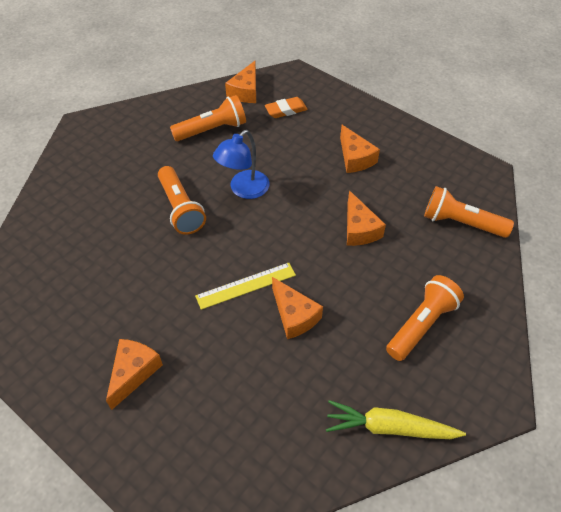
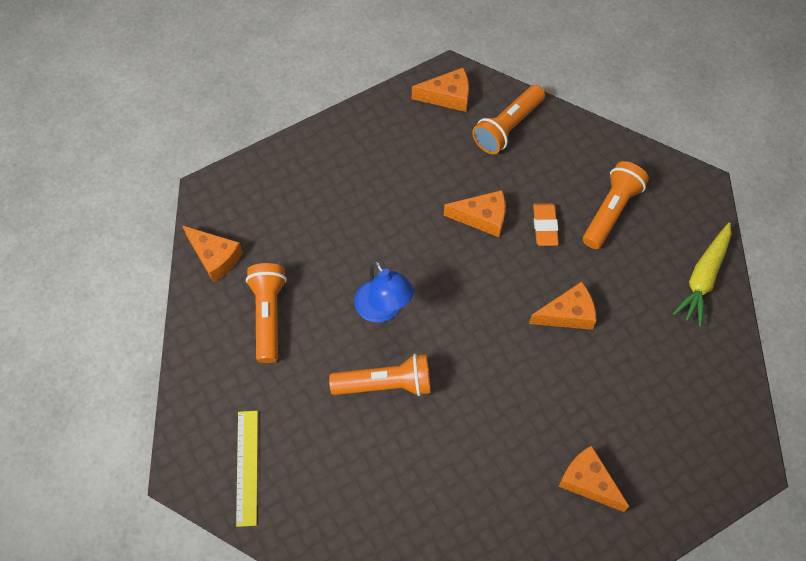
camera: 70 degrees left, 10 degrees up
yellow ruler [195,263,296,310] -> yellow ruler moved to [236,411,258,527]
orange eraser [265,97,308,118] -> orange eraser moved to [533,203,559,246]
orange cheese [340,125,380,173] -> orange cheese moved to [412,68,469,112]
orange flashlight [386,275,464,361] -> orange flashlight turned 60 degrees clockwise [583,161,649,249]

